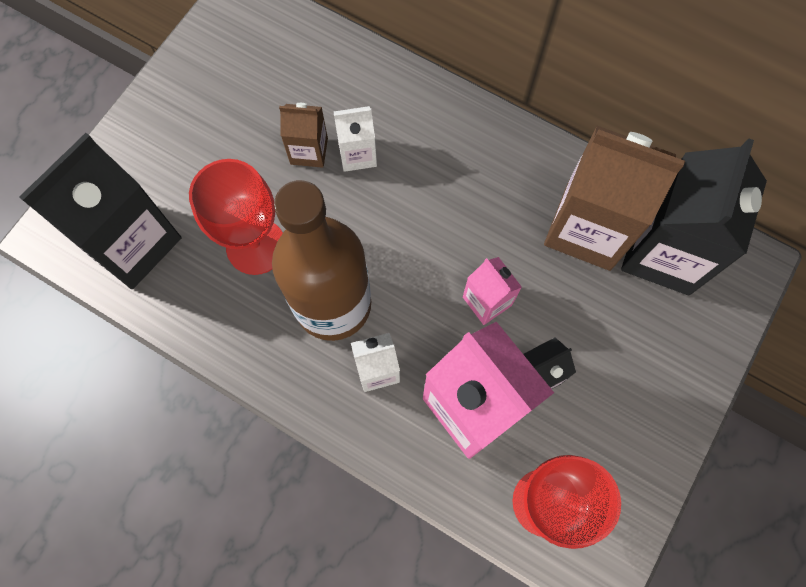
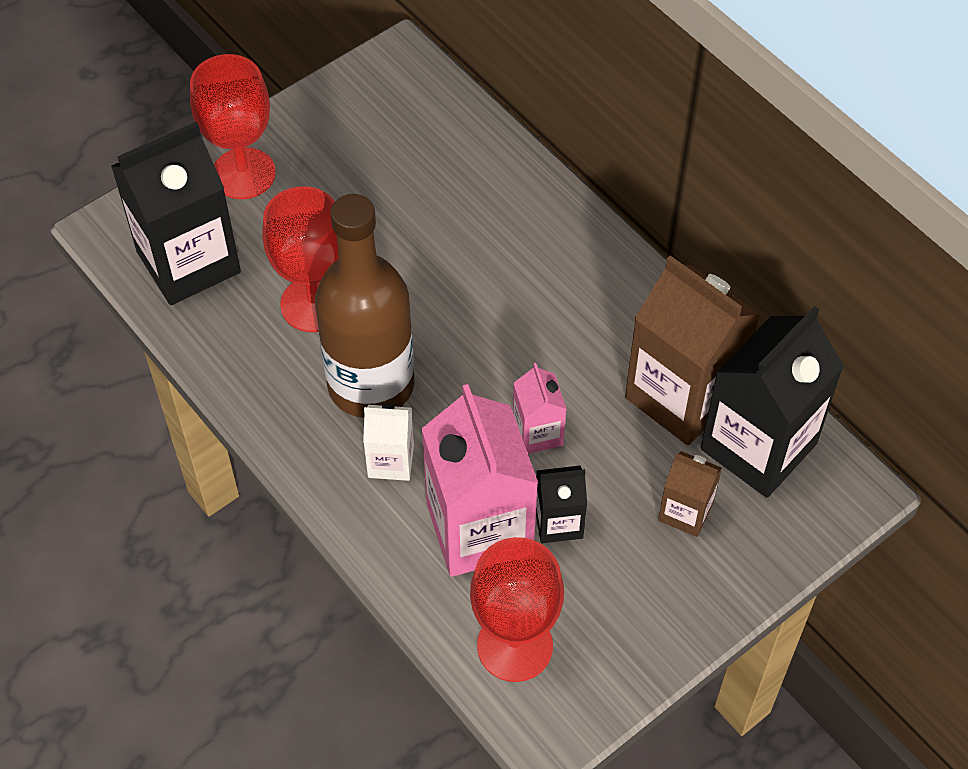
camera: 20 degrees right, 15 degrees down
brown carton [279,103,328,168] -> brown carton moved to [658,451,722,537]
white carton [334,106,377,172] -> none
none -> red goblet [190,54,276,199]

